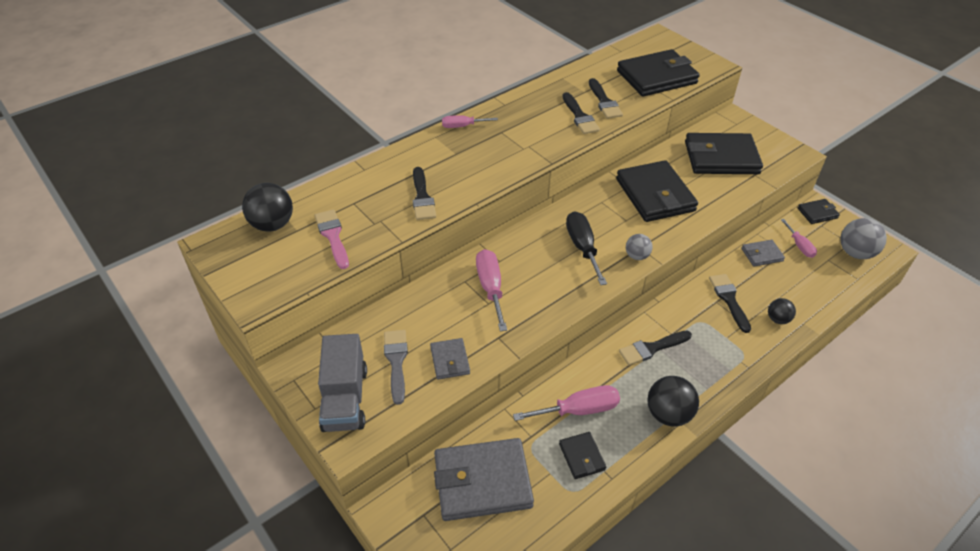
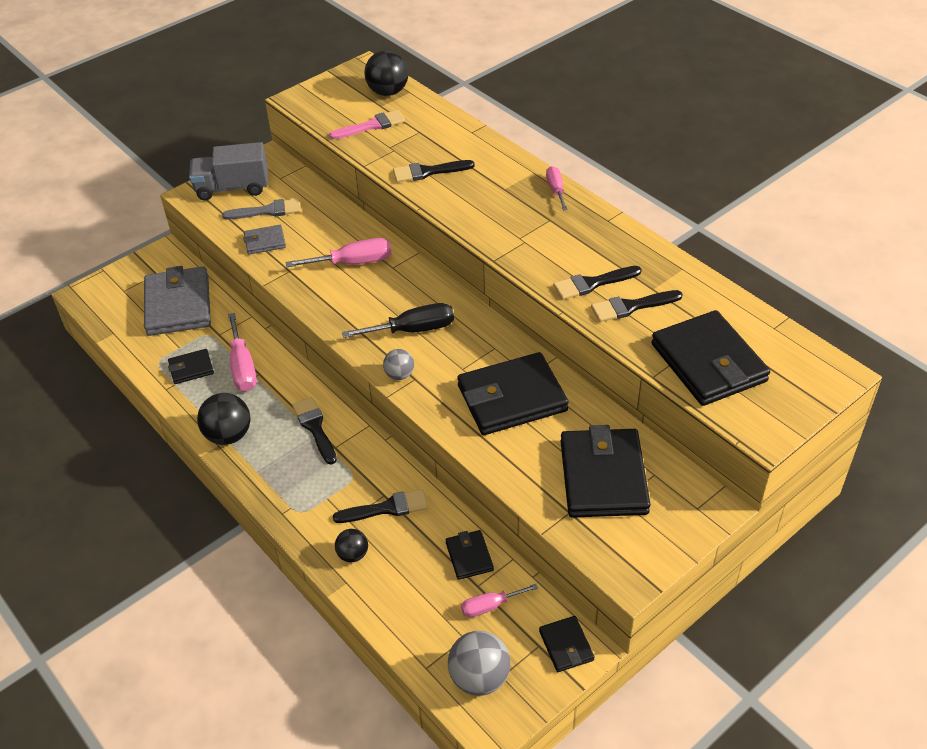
camera: 90 degrees right, 0 degrees up
grey wallet [741,240,785,267] -> black wallet [446,530,494,580]

